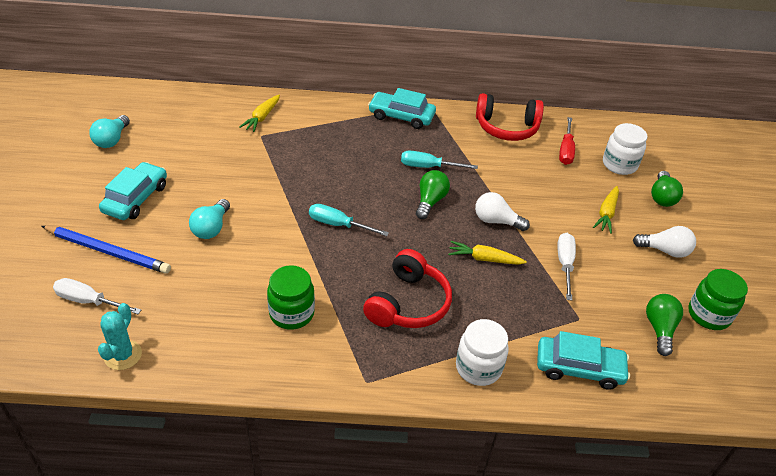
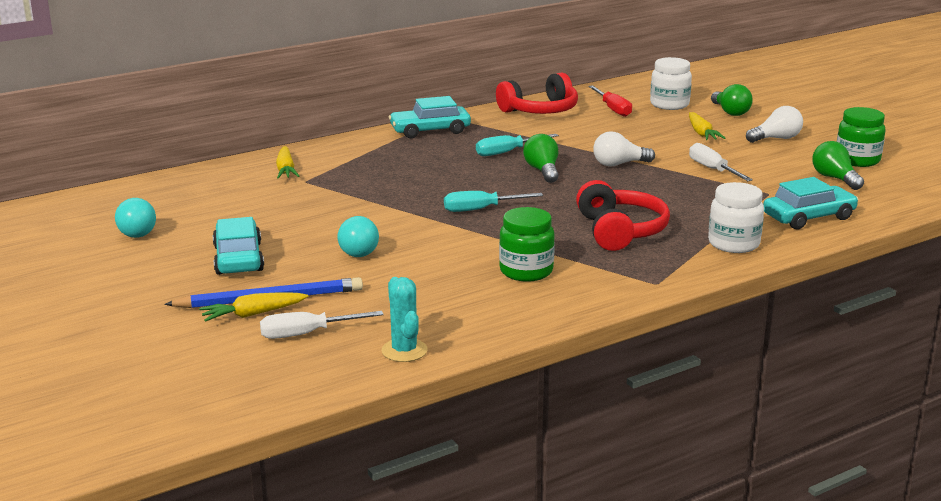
camera: 30 degrees left, 20 degrees down
yellow carrot [448,241,527,265] -> yellow carrot moved to [199,292,308,322]

